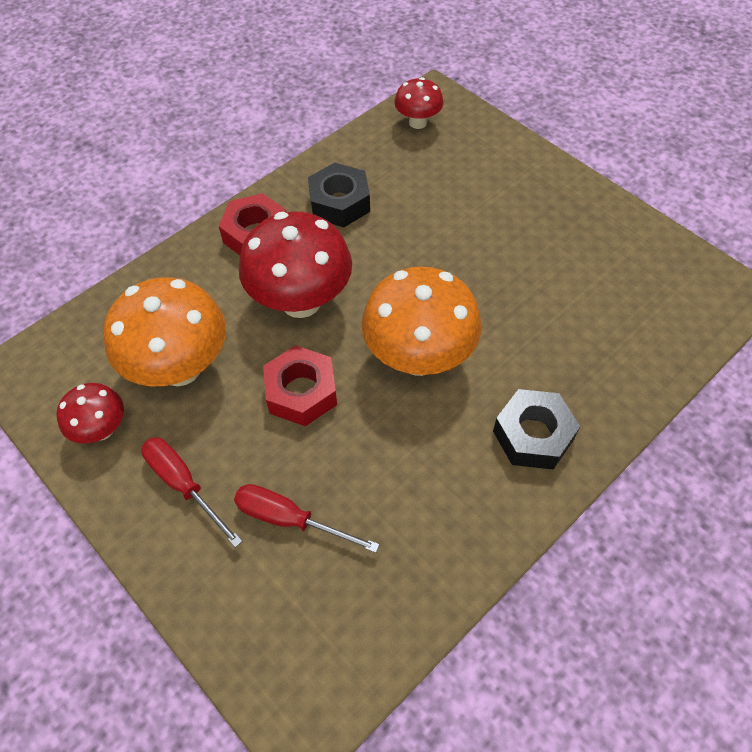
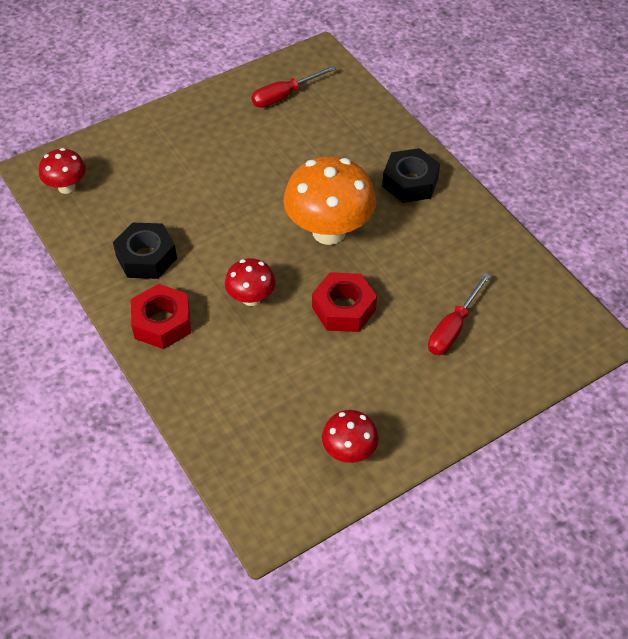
camera: 80 degrees left, 5 degrees down
orange mushroom [103,277,226,386] -> none
red screwdriver [141,437,242,548] -> red screwdriver moved to [251,66,336,108]
red mushroom [239,211,352,318] -> red mushroom [225,258,276,306], size x0.53

